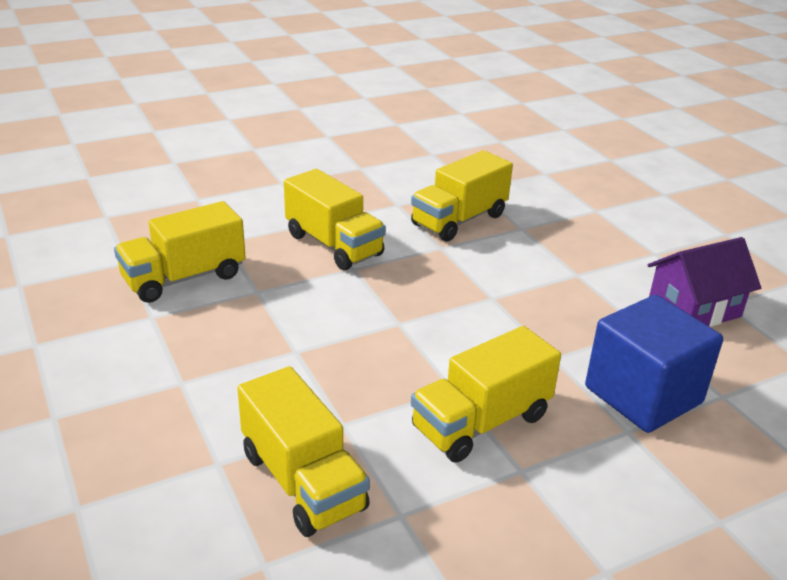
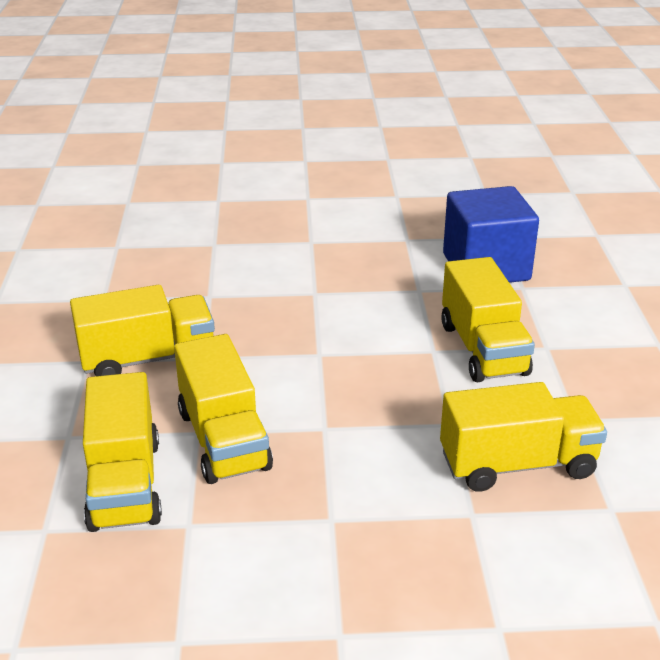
camera: 65 degrees left, 0 degrees up
yellow truck [411,150,513,242] -> yellow truck moved to [174,334,273,484]
purple house [648,237,761,327] -> none

